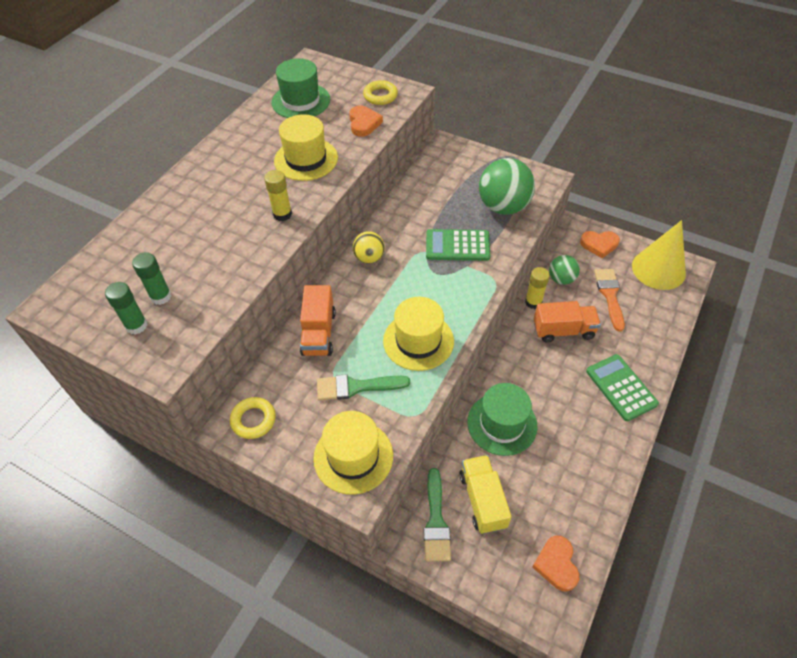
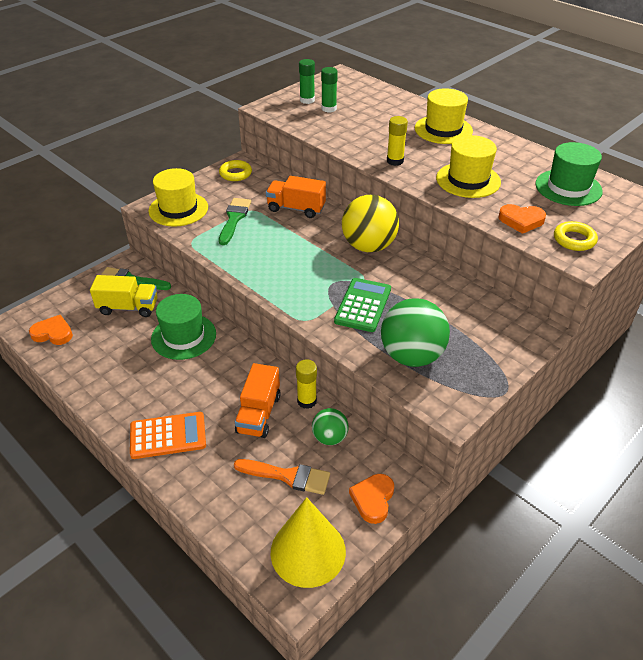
camera: 105 degrees right, 10 degrees down
yellow ball [353,231,385,264] -> yellow ball [342,194,399,252], size x1.81
yellow hat [383,297,454,371] -> yellow hat moved to [415,88,473,144]
green calculator [586,354,659,421] -> orange calculator [130,412,206,459]

